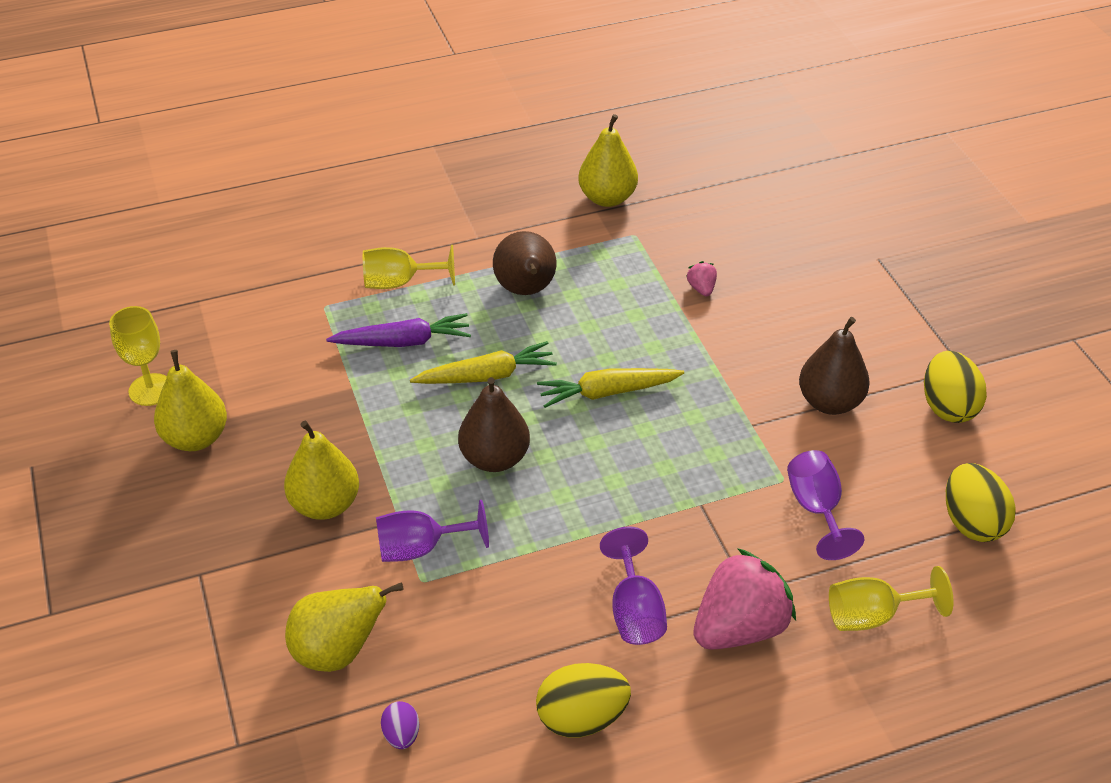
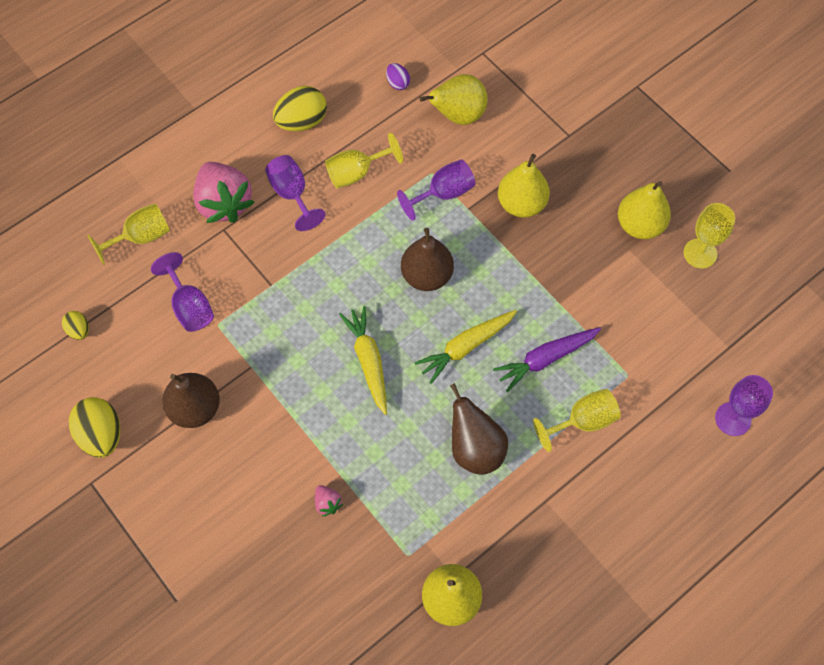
camera: 160 degrees right, 20 degrees up
yellow carrot [537,368,684,408] -> yellow carrot turned 75 degrees counterclockwise [339,306,387,415]
pink strawberry [693,548,796,650] -> pink strawberry turned 60 degrees counterclockwise [193,162,255,223]
yellow egg [946,463,1016,542] -> yellow egg [62,311,89,340], size x0.53
none -> yellow goblet [325,133,403,188]
none -> purple goblet [715,375,773,436]

